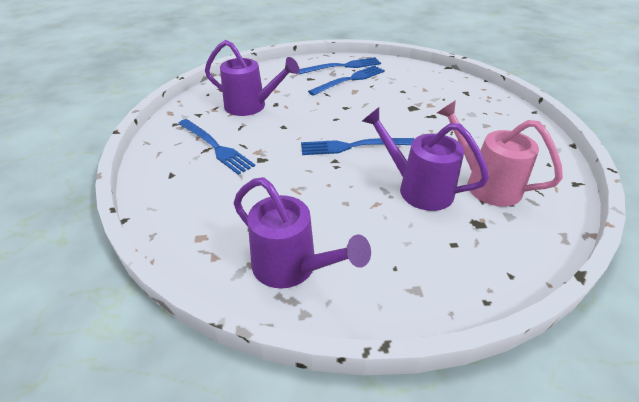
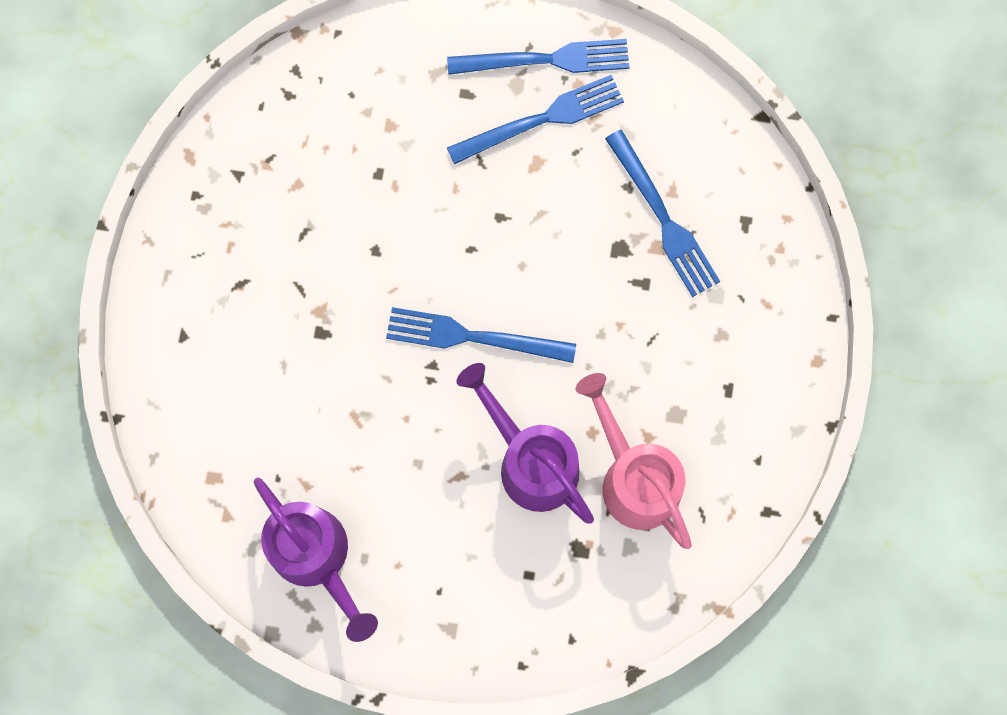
camera: 15 degrees right, 35 degrees up
blue fork [178,119,255,175] -> blue fork moved to [605,130,720,297]
purple watering can [205,40,299,116] -> none

